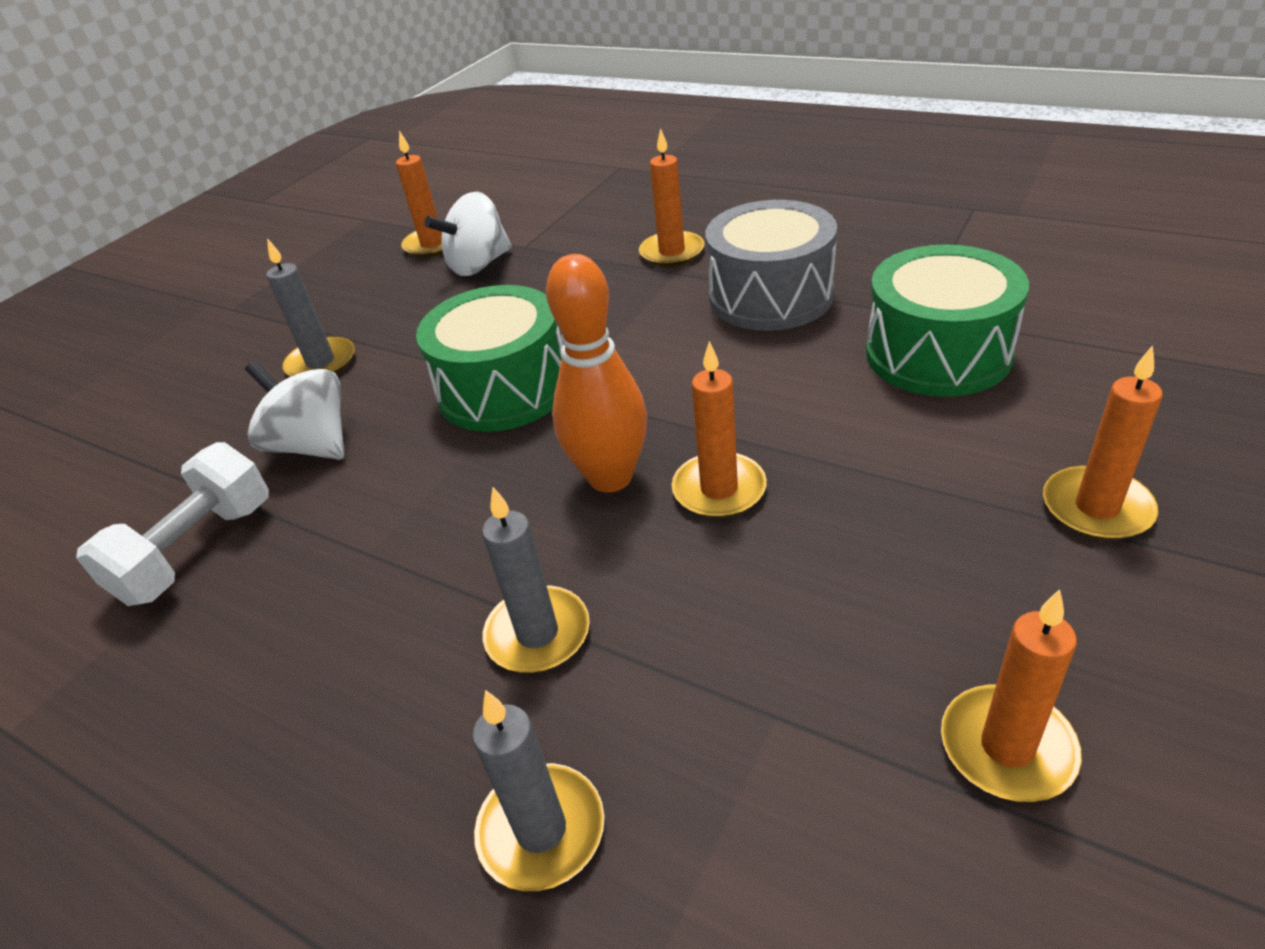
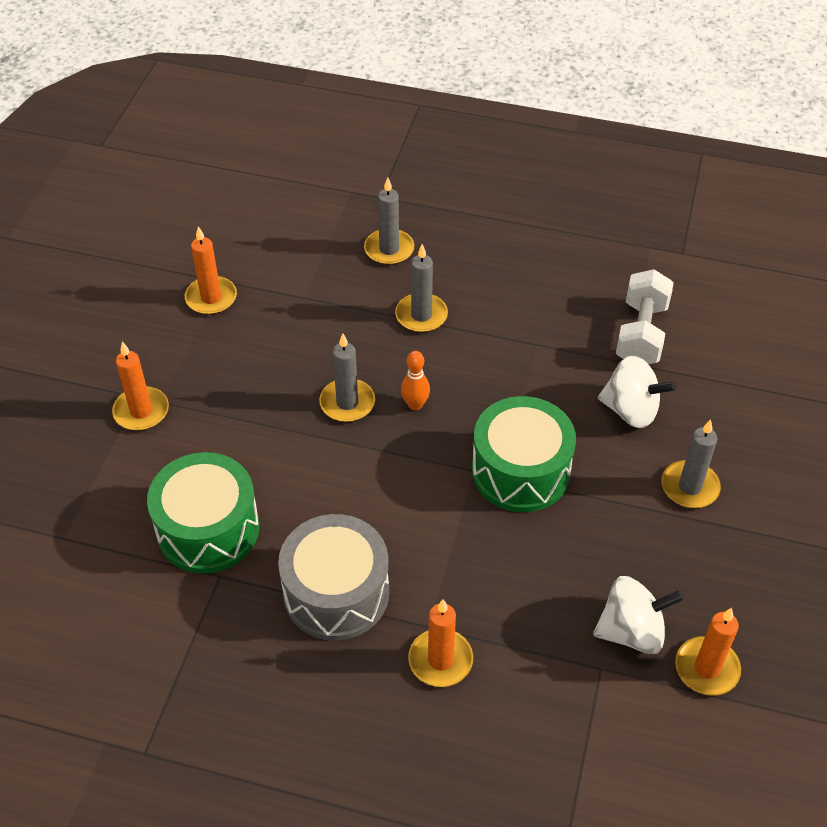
camera: 160 degrees right, 10 degrees up
white spinning top [424,192,512,276] -> white spinning top turned 45 degrees clockwise [593,576,684,654]
orange bowling pin [546,254,647,493] -> orange bowling pin [401,351,430,410], size x0.52
orange candle [672,341,767,518] -> grey candle [319,334,375,422]

